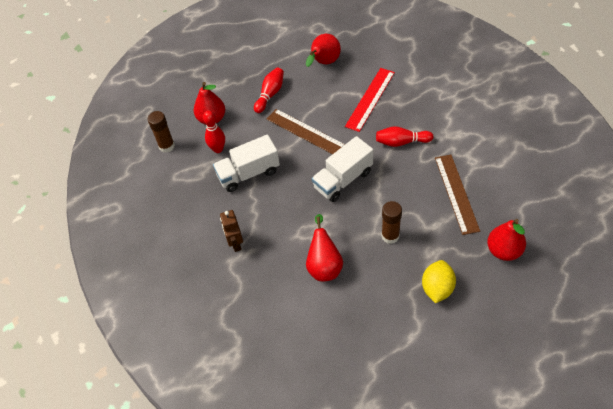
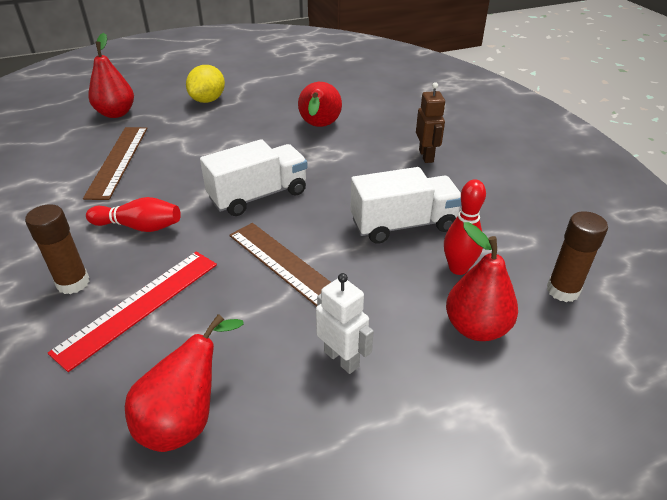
camera: 175 degrees left, 15 degrees down
red bowling pin [254,67,284,113] -> white robot [316,273,374,374]
brown glue stick [381,201,402,244] -> brown glue stick moved to [25,204,89,294]

